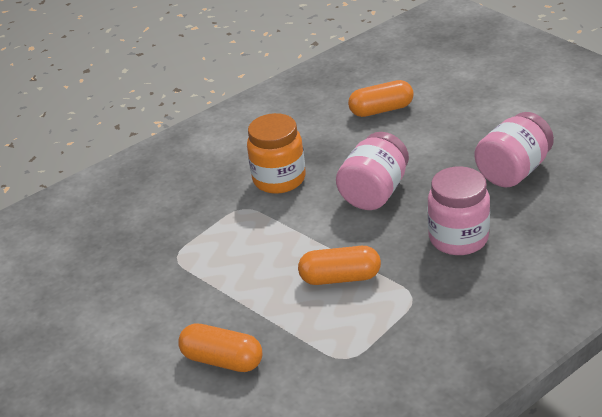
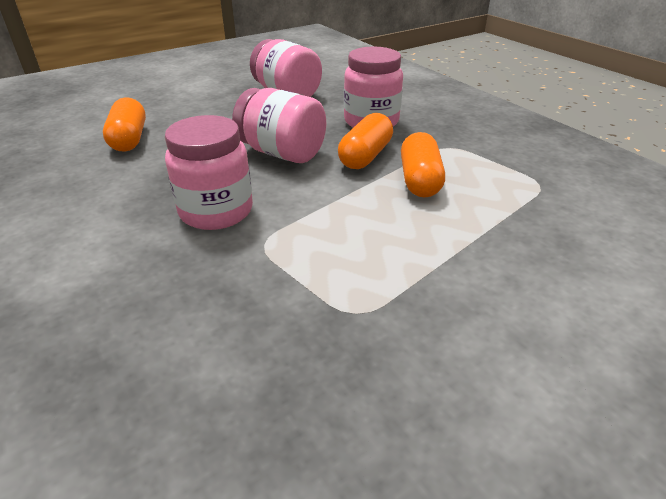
camera: 90 degrees left, 0 degrees up
orange capsule [178,323,263,372] -> orange capsule moved to [338,113,393,169]
orange jar [247,113,306,194] -> pink jar [165,115,253,230]

